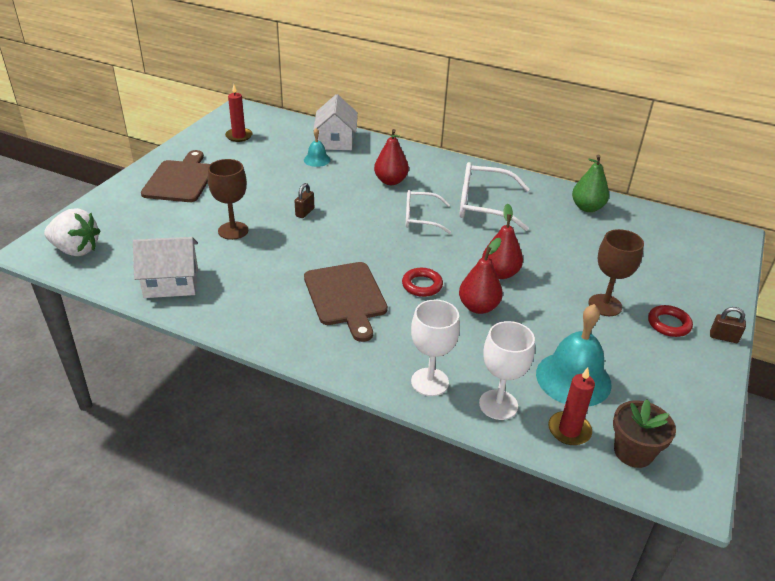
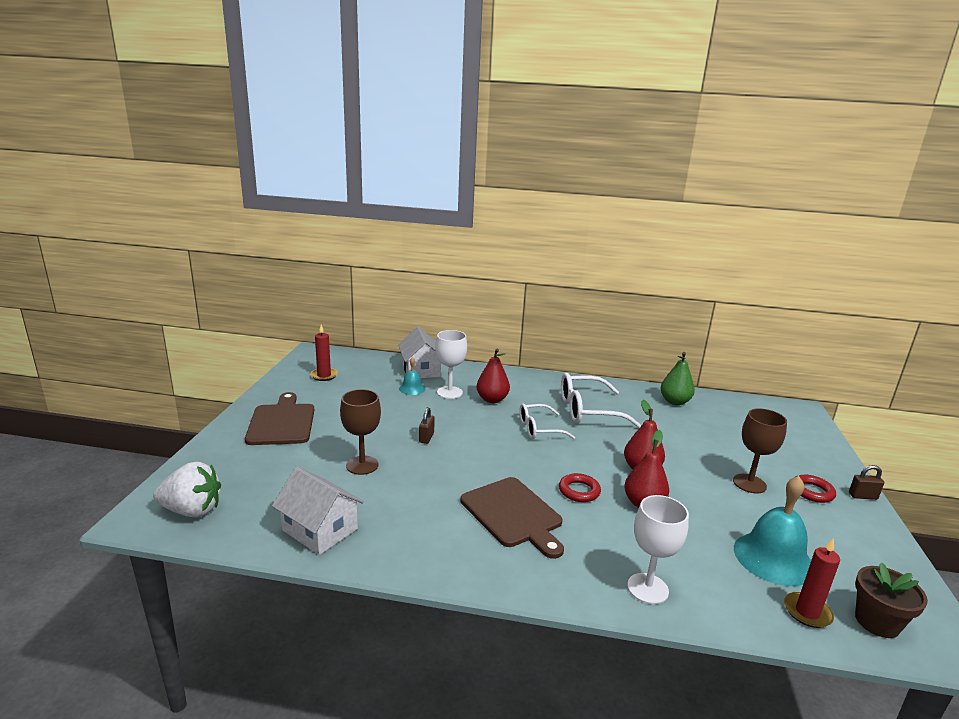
camera: 15 degrees left, 15 degrees down
white house [133,237,198,298] -> white house turned 60 degrees clockwise [272,467,364,555]
white goblet [479,321,535,420] -> white goblet moved to [435,330,467,399]

